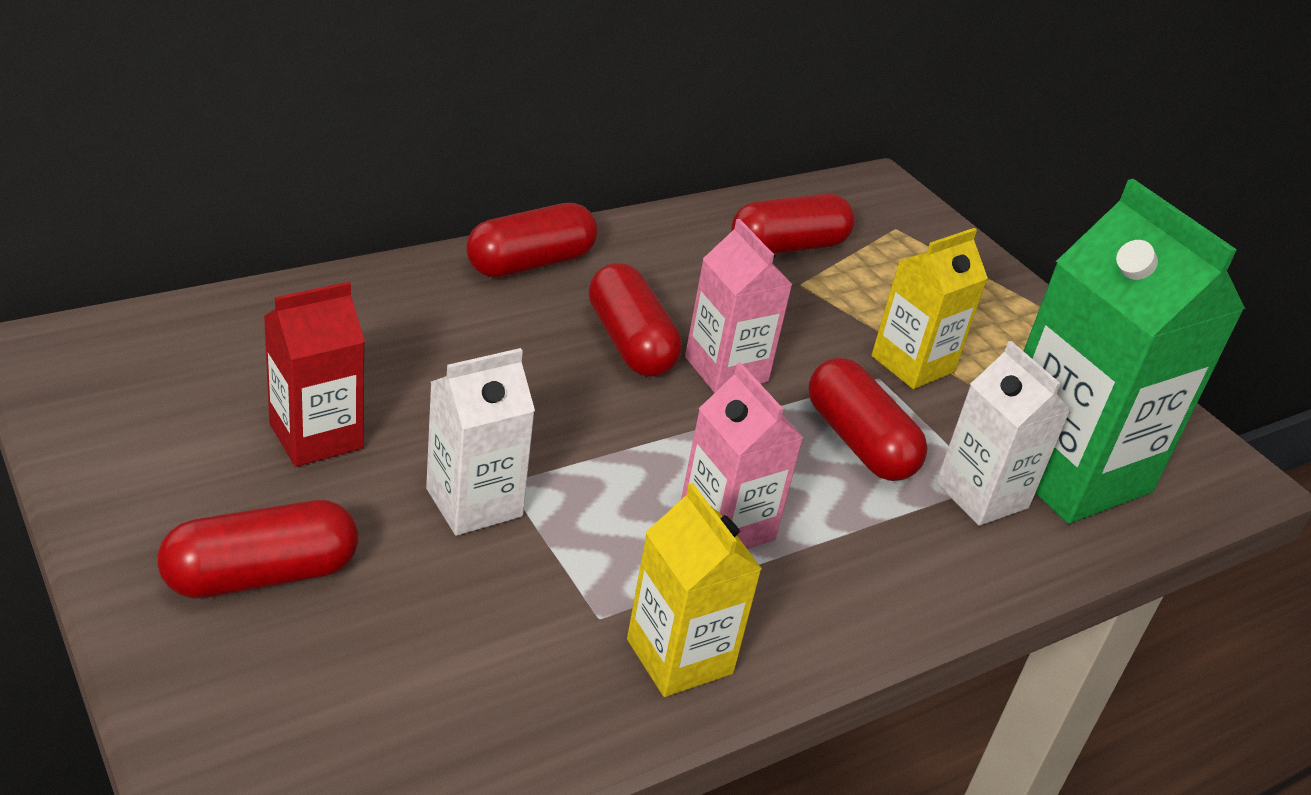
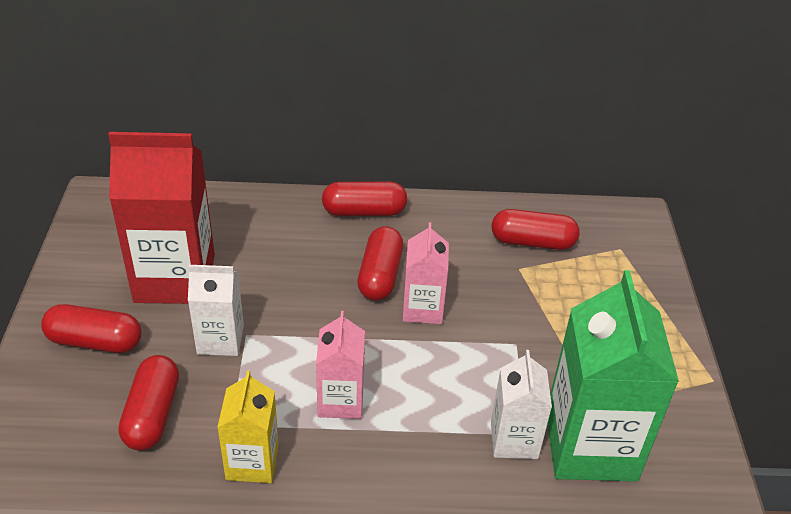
camera: 35 degrees right, 5 degrees up
red carton [264,282,365,467] -> red carton [108,132,215,304], size x1.84
red capsule [808,358,928,481] -> red capsule moved to [119,355,179,451]
yellow carton [871,228,988,389] -> none

